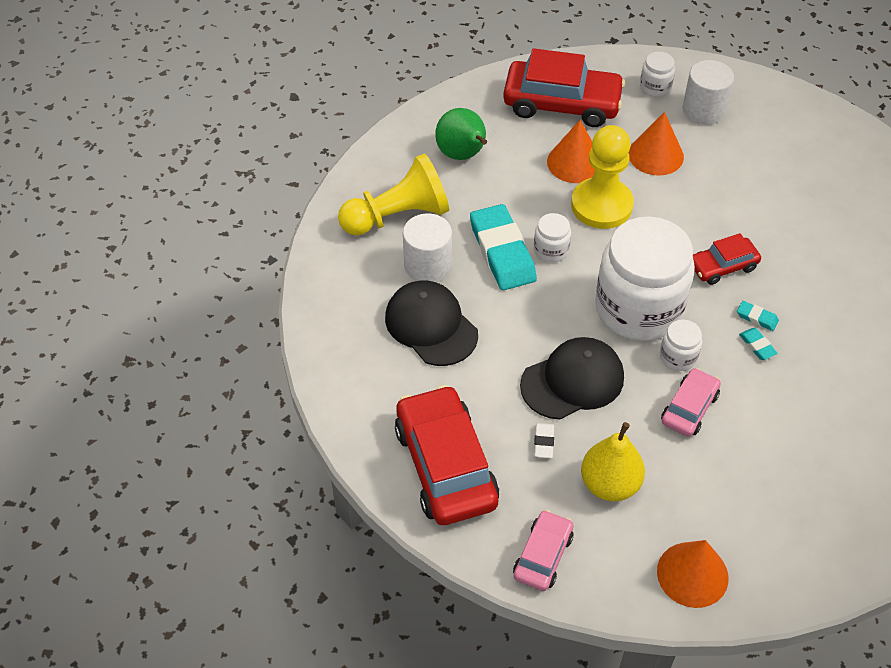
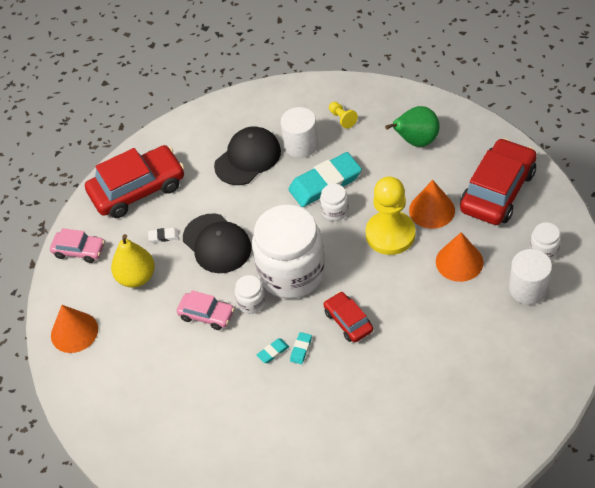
camera: 85 degrees right, 0 degrees up
yellow pawn [338,154,449,235] -> yellow pawn [329,102,358,129], size x0.42
red car [503,48,625,127] -> red car turned 150 degrees counterclockwise [460,138,537,225]

